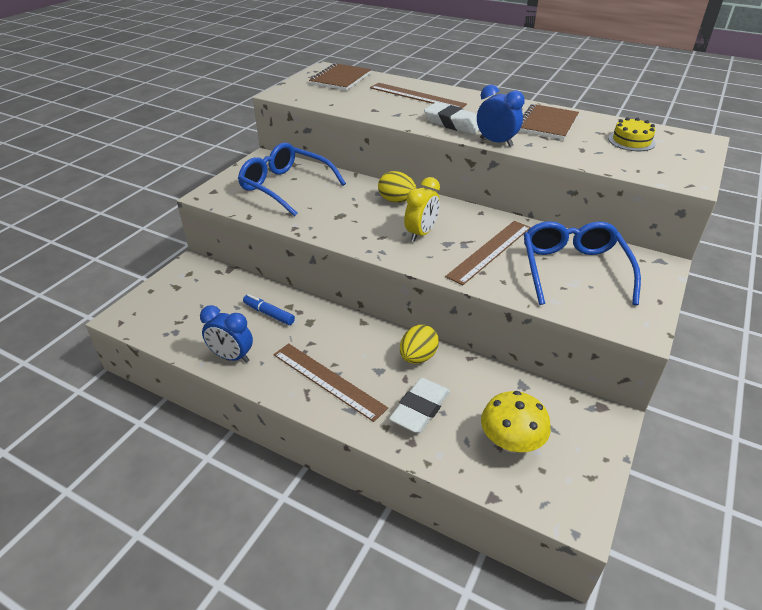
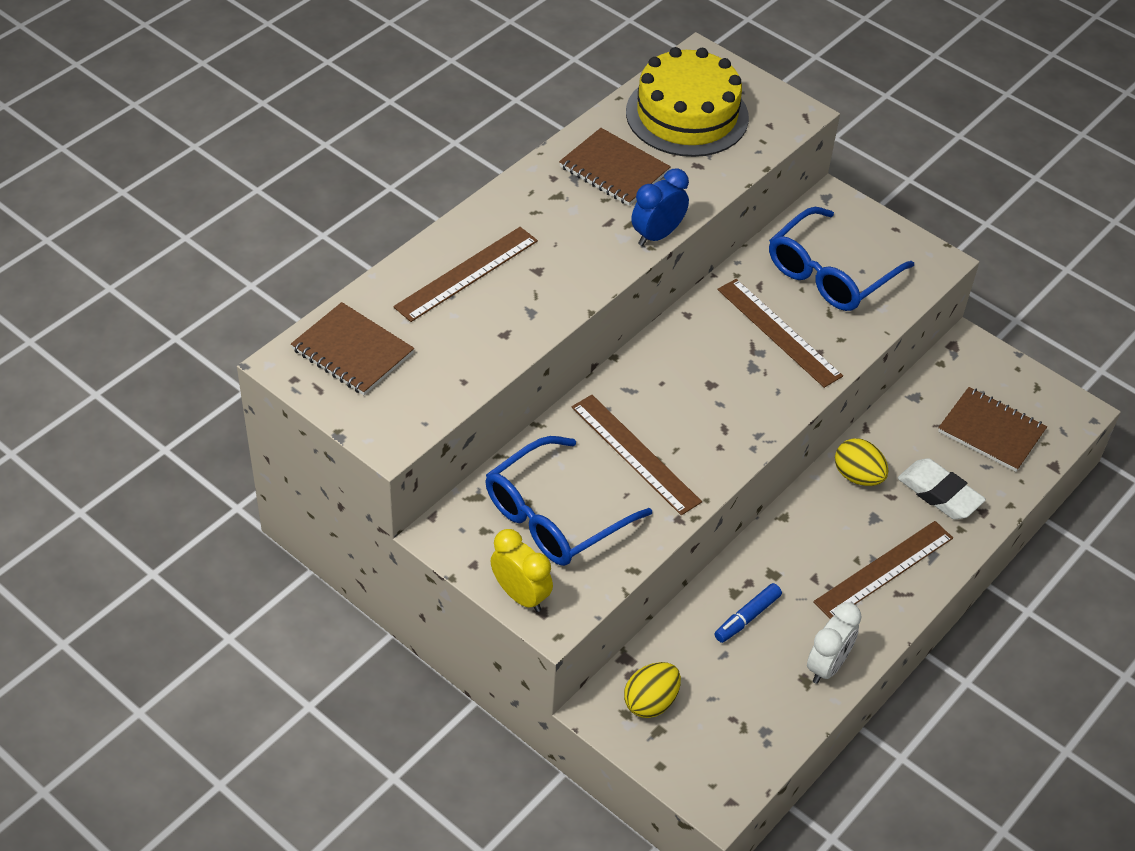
camera: 80 degrees left, 10 degrees up
blue clock [200,305,253,363] -> white clock [807,602,862,684]
yellow egg [378,171,416,202] -> yellow egg moved to [624,662,681,718]
yellow clock [404,177,440,242] -> yellow clock moved to [491,529,553,612]
white eraser [424,103,479,134] -> none
yellow mushroom [481,391,551,453] -> brown notebook [938,387,1047,472]
blue glasses [524,221,641,305] -> blue glasses turned 60 degrees counterclockwise [769,207,914,311]
yellow cake [608,117,656,151] -> yellow cake [626,47,749,157], size x2.11
none -> brown ruler [572,395,702,515]

